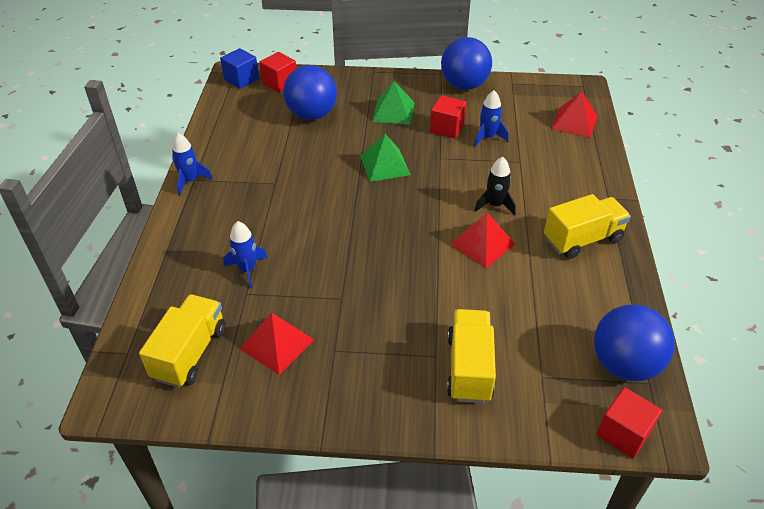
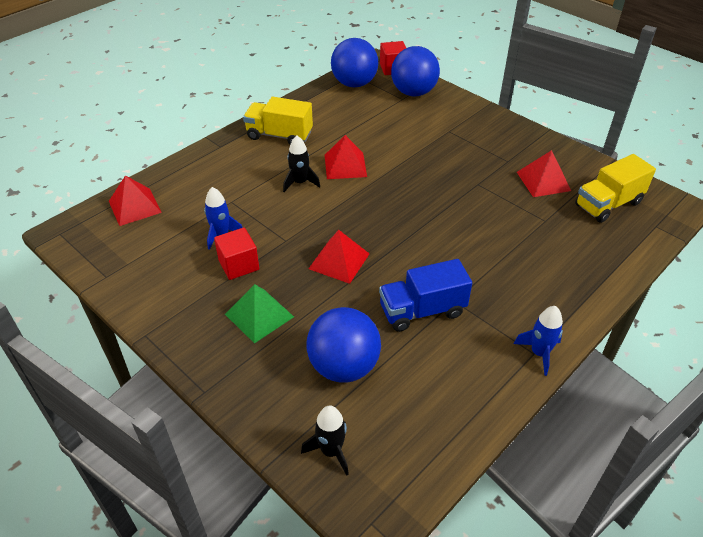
camera: 140 degrees left, 0 degrees up
blue cube [220,48,259,89] -> none
blue rocket [224,221,268,288] -> none
red cube [260,52,296,93] -> black rocket [301,405,349,476]
green pyramid [360,134,411,182] -> red pyramid [308,230,369,284]
blue ball [441,37,492,90] -> blue ball moved to [391,46,440,96]
yellow truck [447,309,496,403] -> none
none -> blue truck [379,259,472,332]

